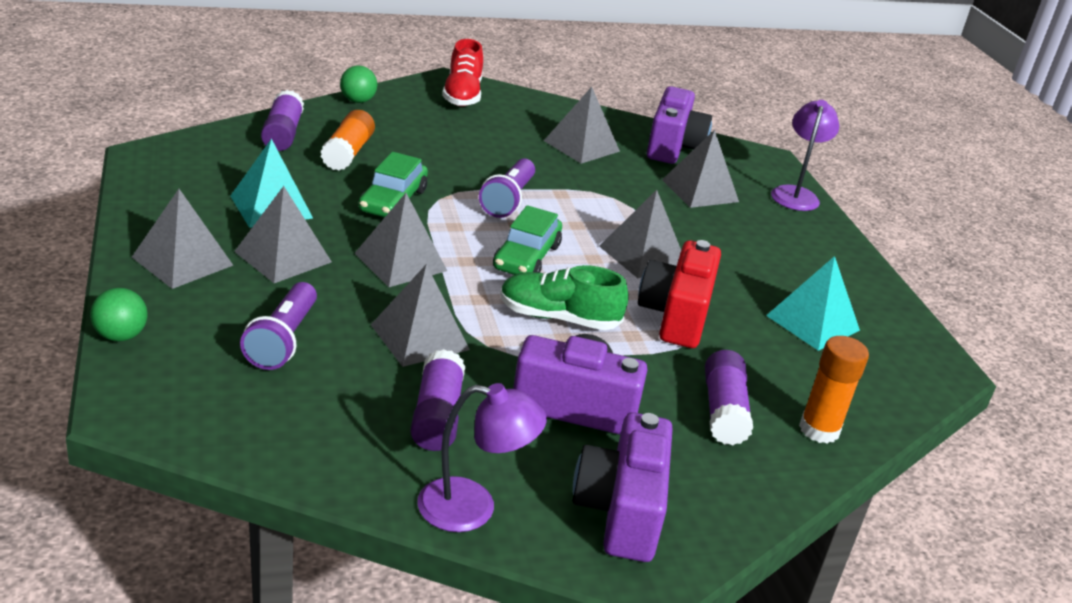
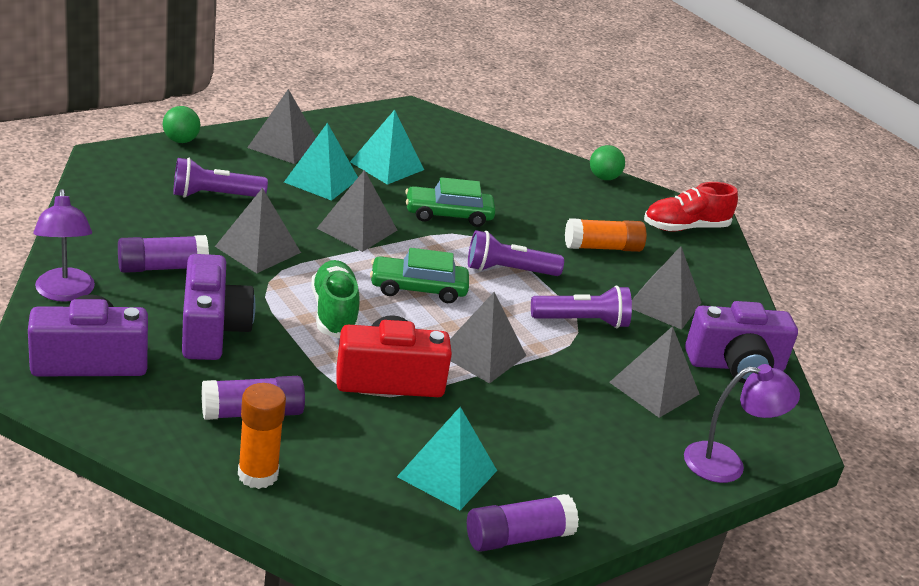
camera: 70 degrees right, 0 degrees up
grey pyramid [234,186,332,283] -> turquoise pyramid [284,123,358,201]
purple glue stick [261,90,304,151] -> purple glue stick moved to [467,494,579,552]
orange glue stick [320,110,375,171] -> orange glue stick moved to [565,218,647,252]
none -> purple flashlight [531,286,632,328]

